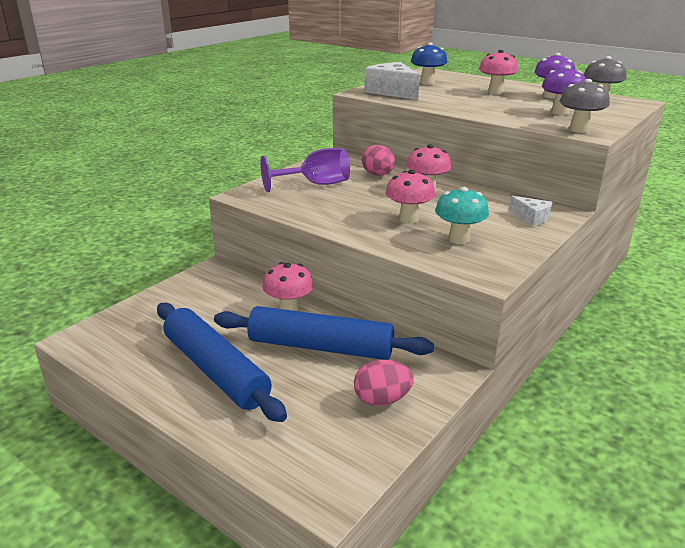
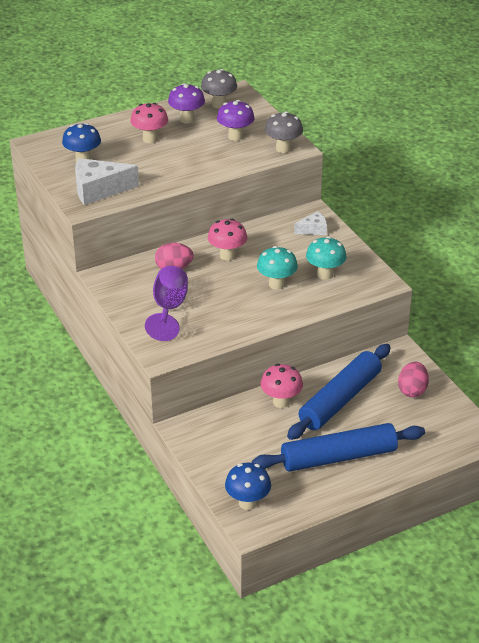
camera: 65 degrees left, 10 degrees up
pink mushroom [386,170,435,224] -> turquoise mushroom [257,246,298,290]
none -> blue mushroom [225,463,271,510]

